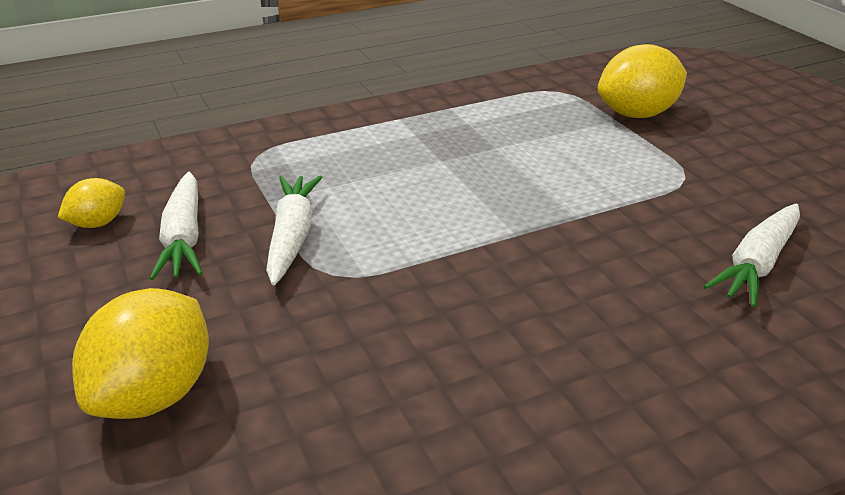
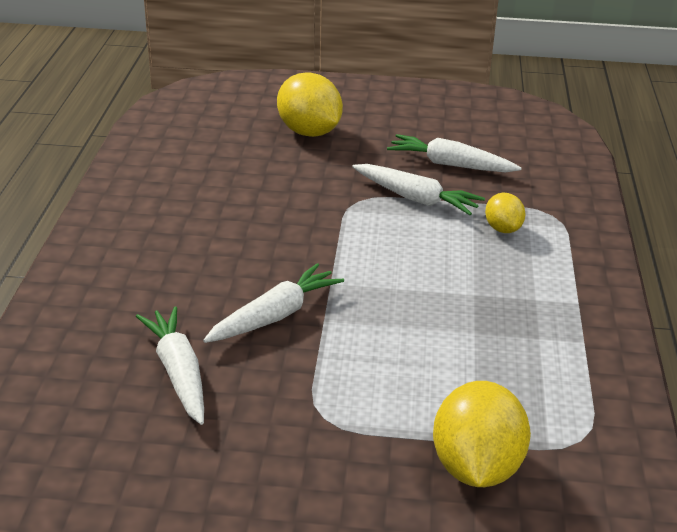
camera: 120 degrees right, 0 degrees up
yellow lemon [58,178,125,228] -> yellow lemon moved to [485,193,526,233]
none -> white carrot [203,263,344,343]

